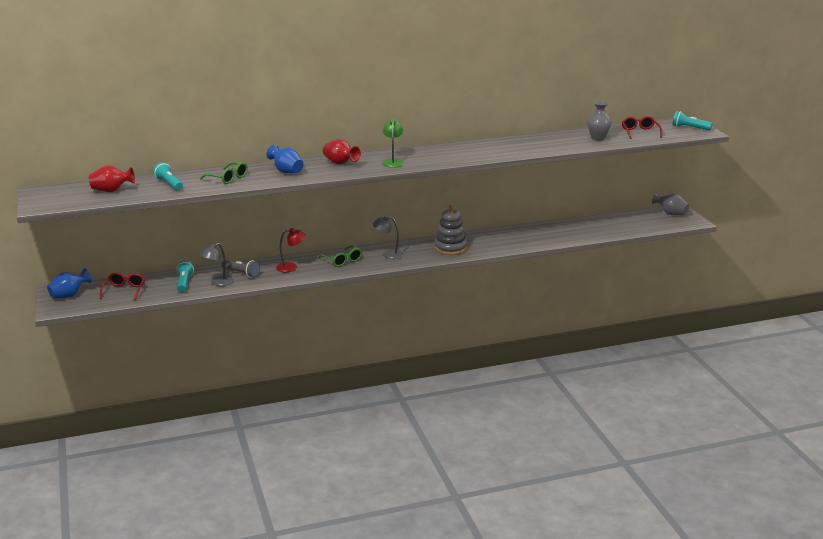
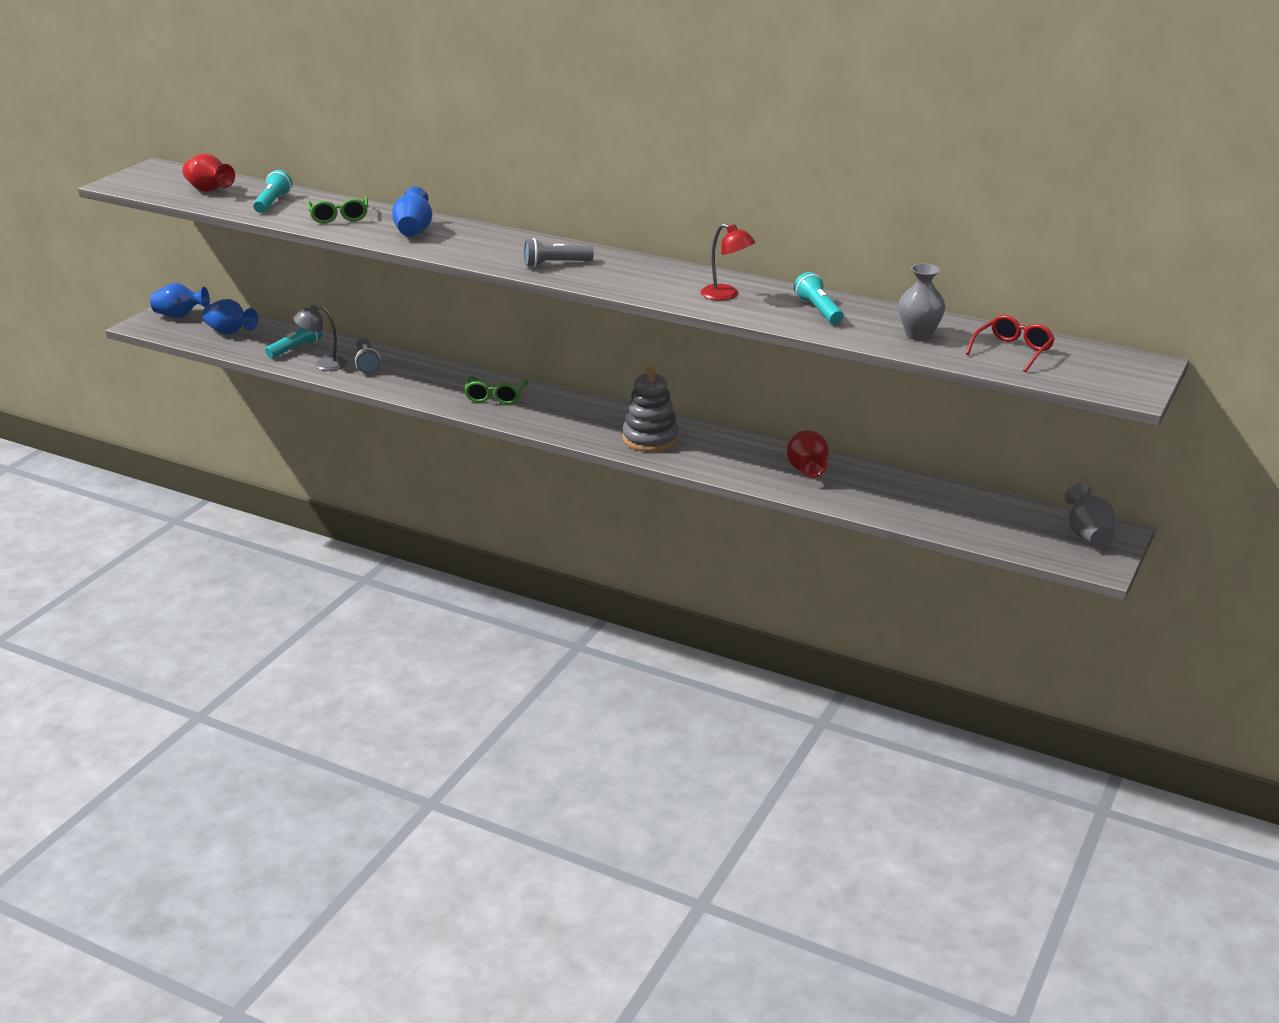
camera: 45 degrees right, 5 degrees up
red glasses [100,273,145,301] -> blue vase [202,299,258,335]
red lamp [276,228,306,272] -> red lamp moved to [701,223,755,301]
red vase [323,139,361,165] -> red vase moved to [787,430,829,478]
grey lamp [373,216,404,259] -> none
green lamp [382,119,404,168] -> grey flashlight [524,238,594,267]
turquoise flashlight [672,111,713,131] -> turquoise flashlight moved to [794,272,843,324]

